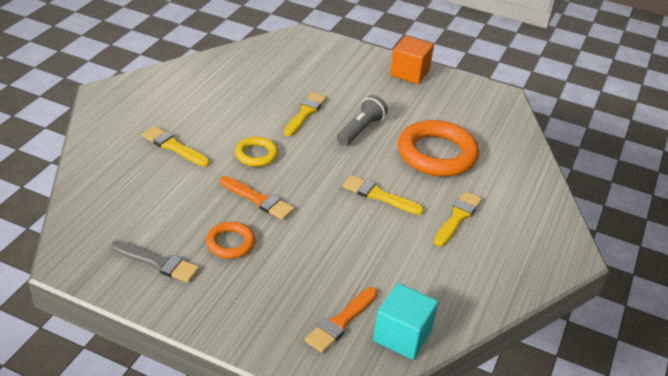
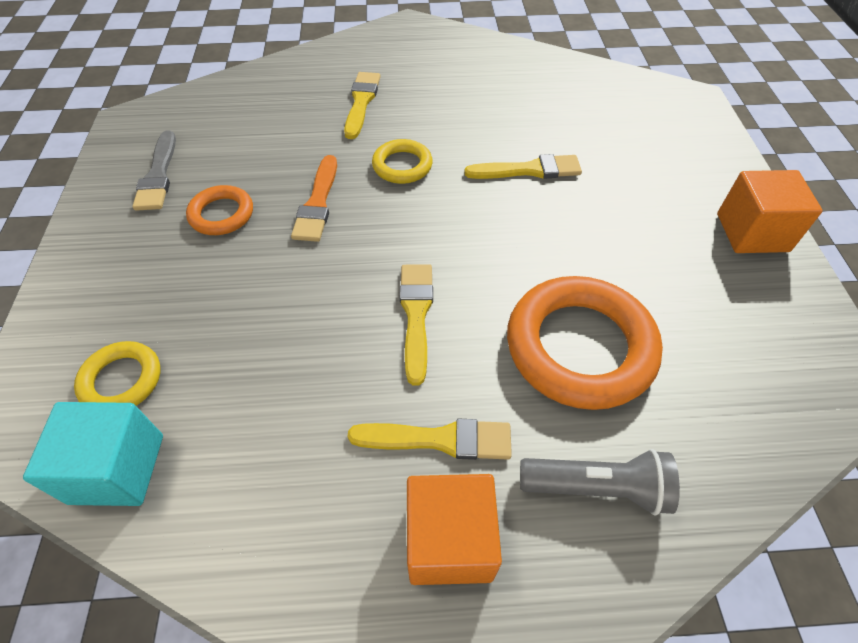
camera: 65 degrees right, 15 degrees up
orange brush [305,287,378,353] -> yellow ring [74,341,160,406]
grey flashlight [337,95,388,146] -> grey flashlight moved to [520,449,680,516]
none -> orange cube [407,474,502,585]

